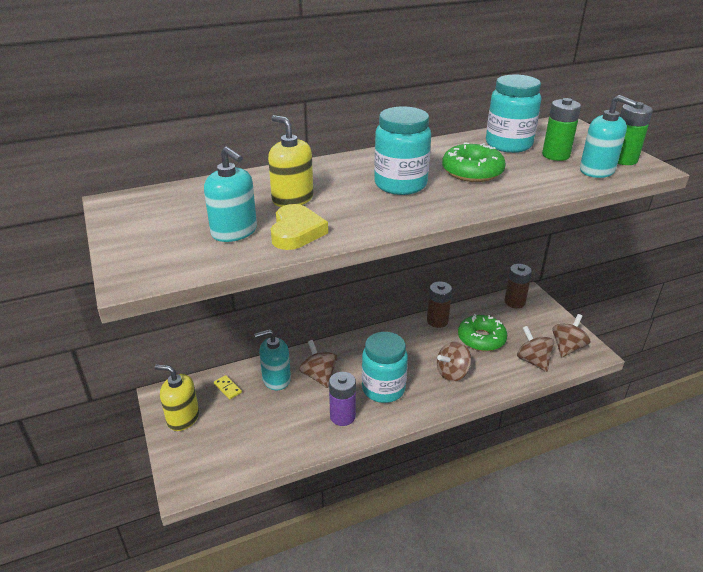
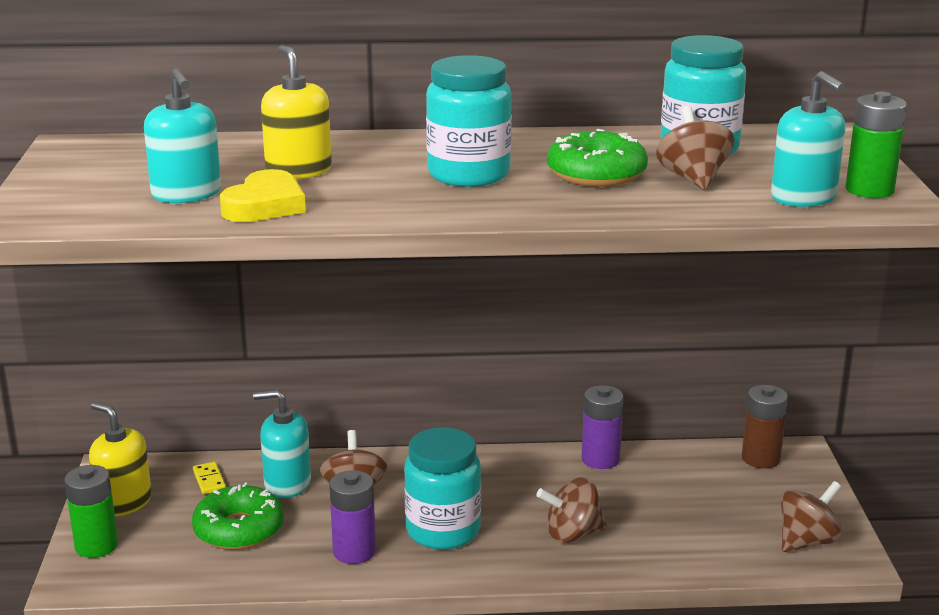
camera: 20 degrees right, 10 degrees down
brown battery [427,282,452,328] -> purple battery [582,385,623,469]
green donut [458,314,507,351] -> green donut moved to [192,482,284,550]
brown spinning top [517,326,554,372] -> brown spinning top moved to [656,106,735,190]
green battery [542,98,581,161] -> green battery moved to [64,465,118,558]

